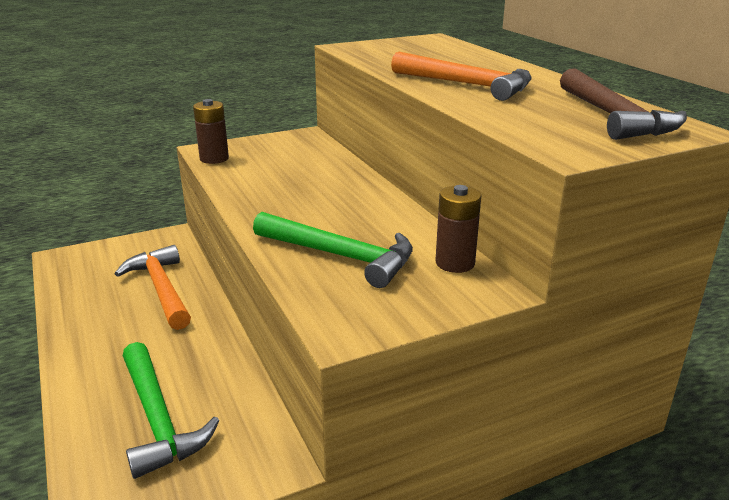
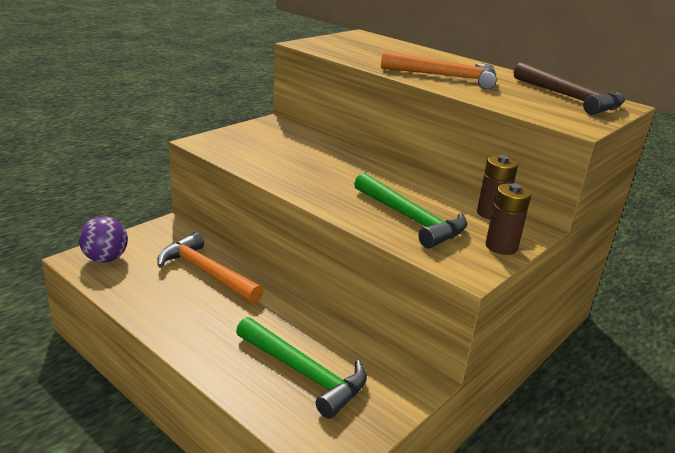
camera: 25 degrees left, 0 degrees up
brown battery [193,99,229,164] -> brown battery moved to [486,183,532,255]
green hammer [253,212,413,288] -> green hammer turned 45 degrees clockwise [354,173,467,249]
none -> purple ball [79,216,128,263]

